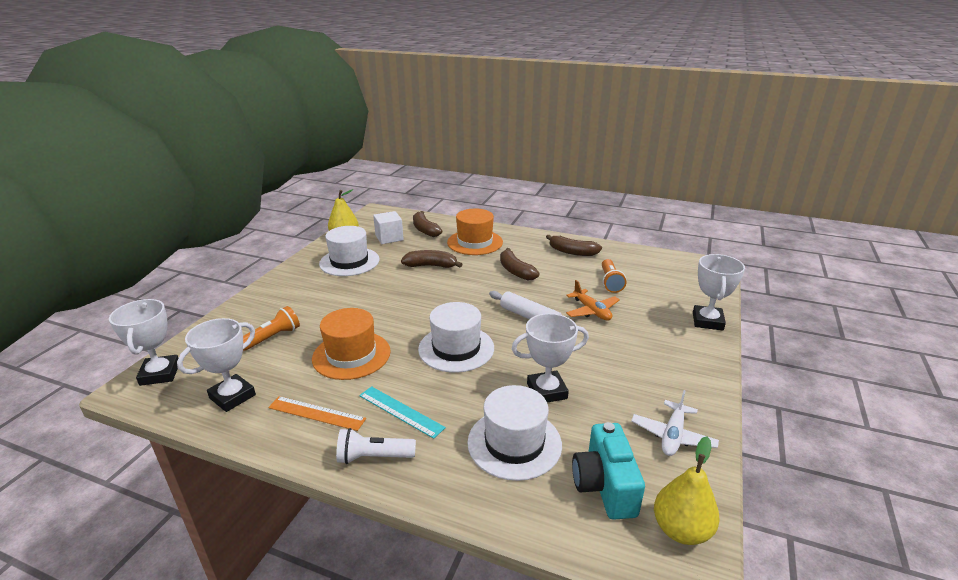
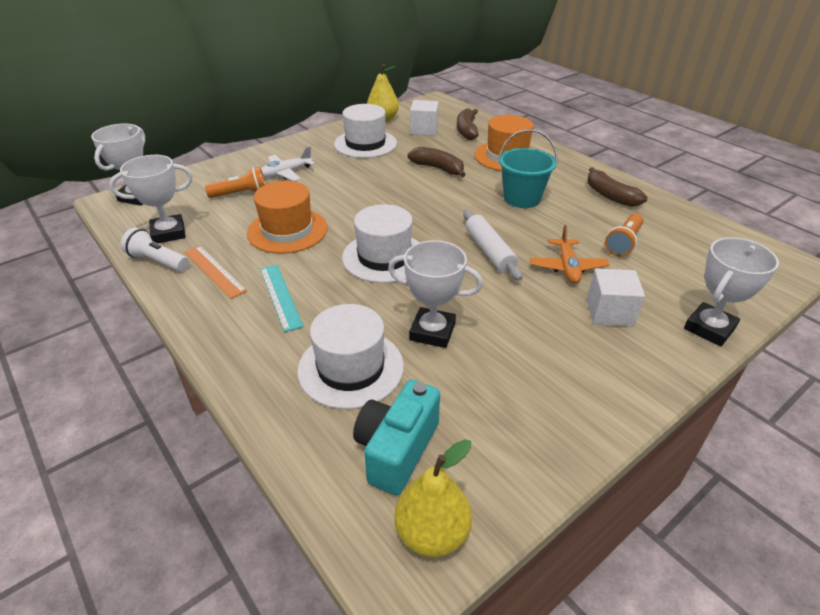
camera: 30 degrees right, 10 degrees up
white flashlight [336,428,416,464] -> white flashlight moved to [121,228,189,271]
brown banana [500,248,539,281] -> turquoise bucket [498,129,558,208]
white plane [631,390,719,456] -> white plane moved to [261,146,315,181]
none -> white cube [587,268,645,327]

